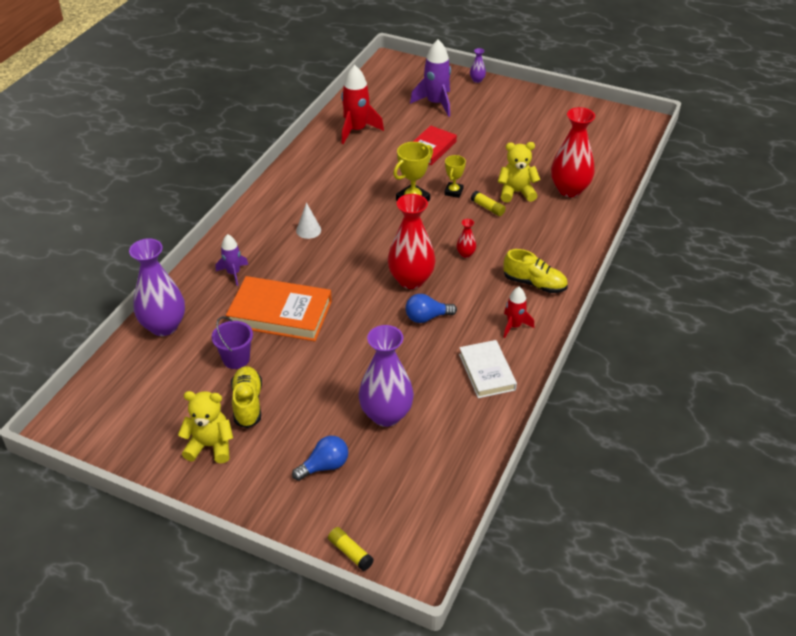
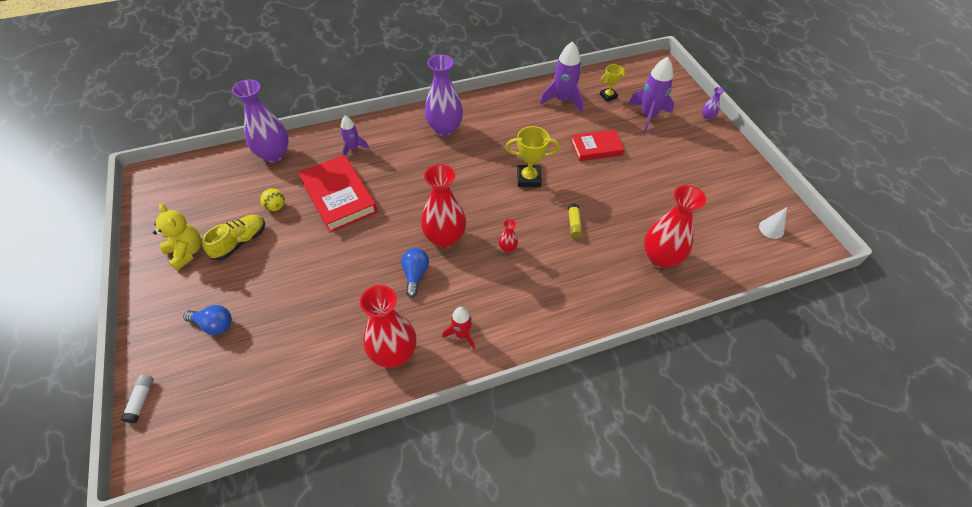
camera: 45 degrees right, 10 degrees up
purple bucket [212,316,253,369] -> yellow ball [260,188,285,211]
orange book [226,276,332,341] -> red book [298,155,378,233]
white cone [296,202,321,239] -> white cone moved to [759,207,787,239]
yellow glue stick [328,527,374,571] -> white glue stick [121,375,154,423]
red rocket [341,65,384,144] -> purple rocket [540,41,583,113]
purple vase [359,325,414,427] -> purple vase moved to [424,54,463,136]
blue light bulb [405,294,457,323] -> blue light bulb turned 60 degrees clockwise [401,248,429,297]
yellow trophy [444,155,466,198] -> yellow trophy moved to [600,64,626,102]
white book [459,340,517,398] -> red vase [360,285,416,368]
yellow teddy bear [498,142,540,203] -> none
yellow shoe [503,249,568,293] -> none

